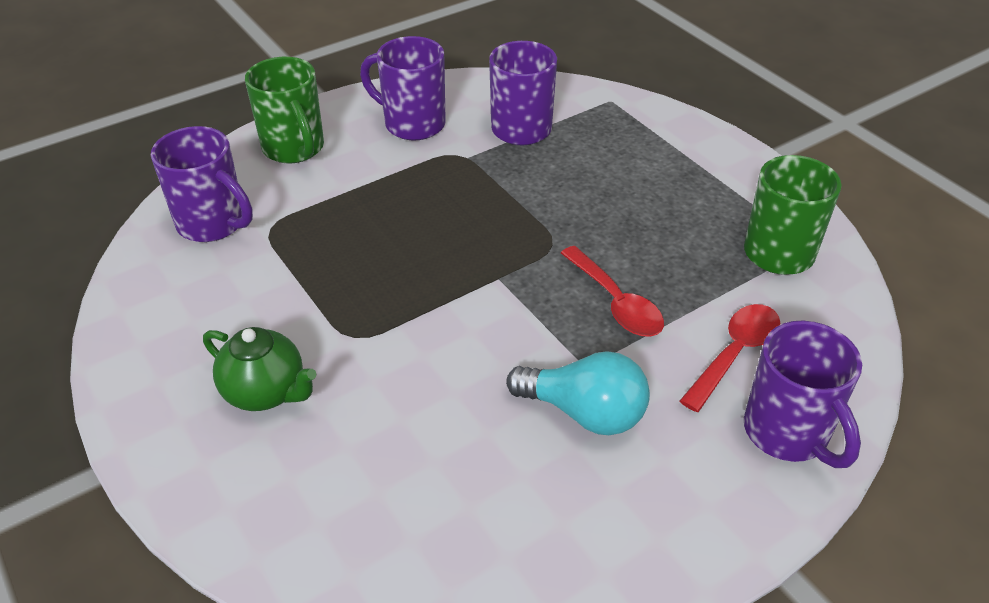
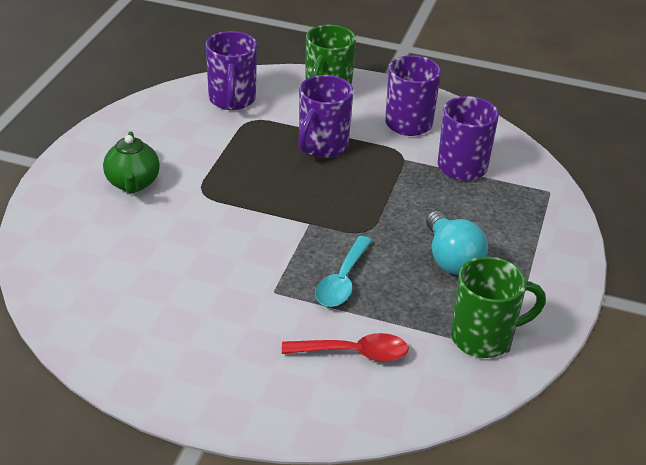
camera: 50 degrees right, 5 degrees down
turquoise light bulb [506,351,650,435] -> turquoise light bulb moved to [426,211,488,275]
red spoon [561,246,664,337] -> turquoise spoon [315,236,372,307]
purple mug [744,321,862,468] -> purple mug moved to [298,75,354,158]

